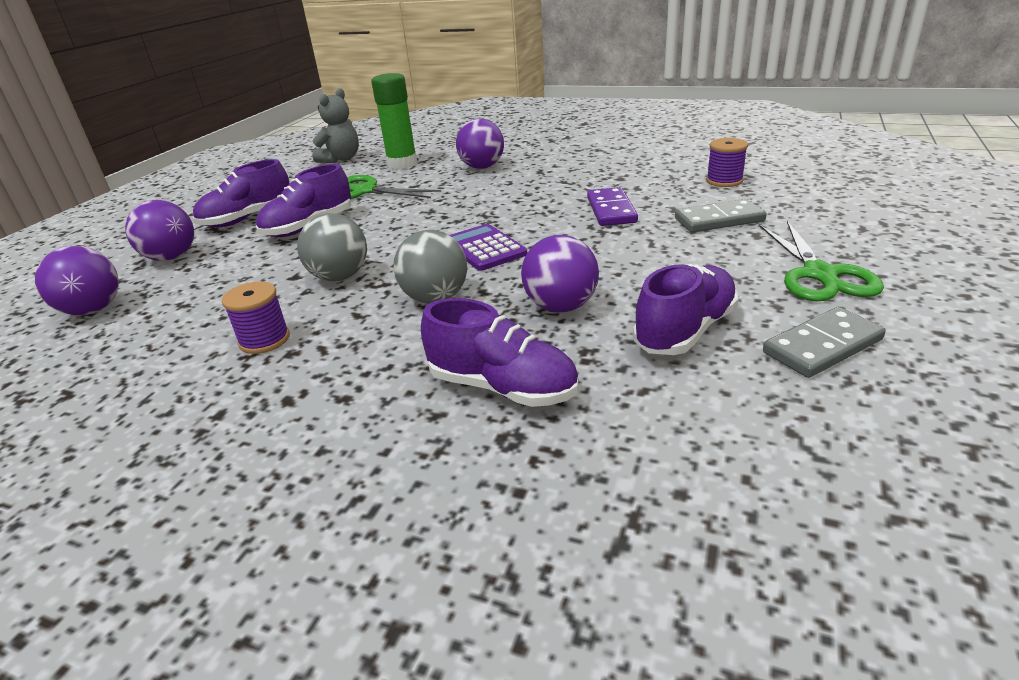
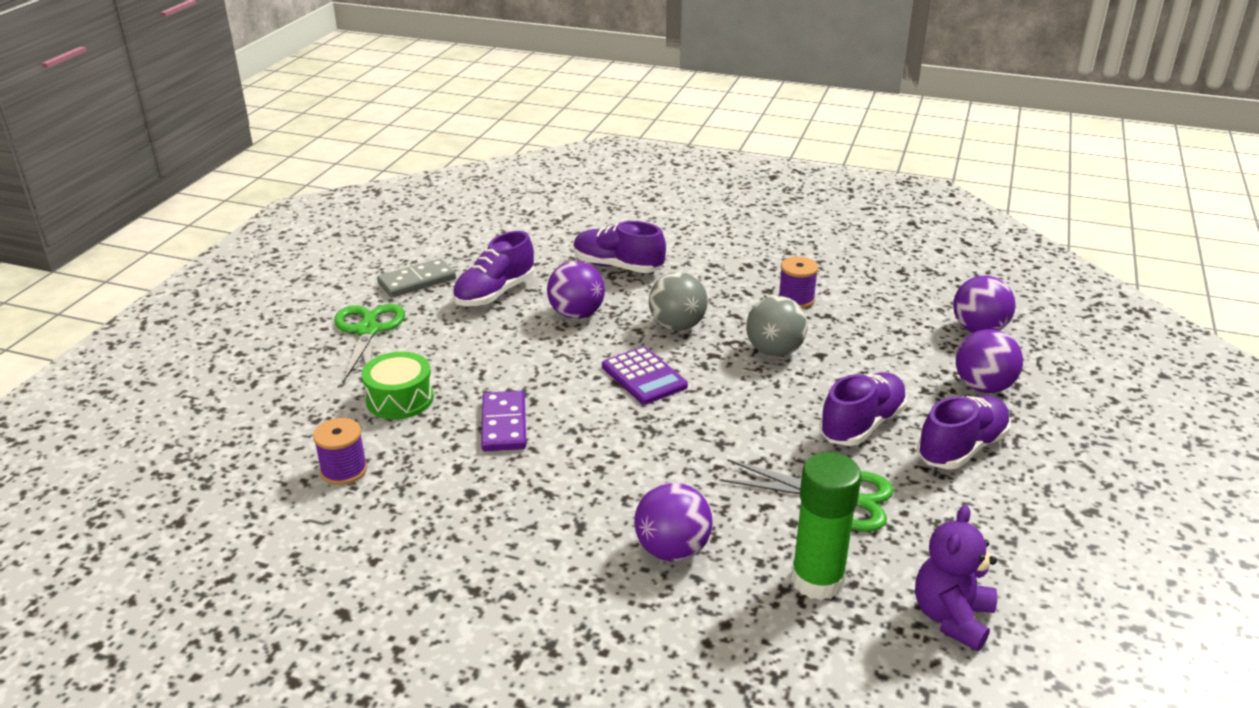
camera: 175 degrees right, 0 degrees up
grey teddy bear [312,88,359,163] -> purple teddy bear [915,505,997,651]
grey domino [675,199,767,233] -> green drum [361,352,434,419]

